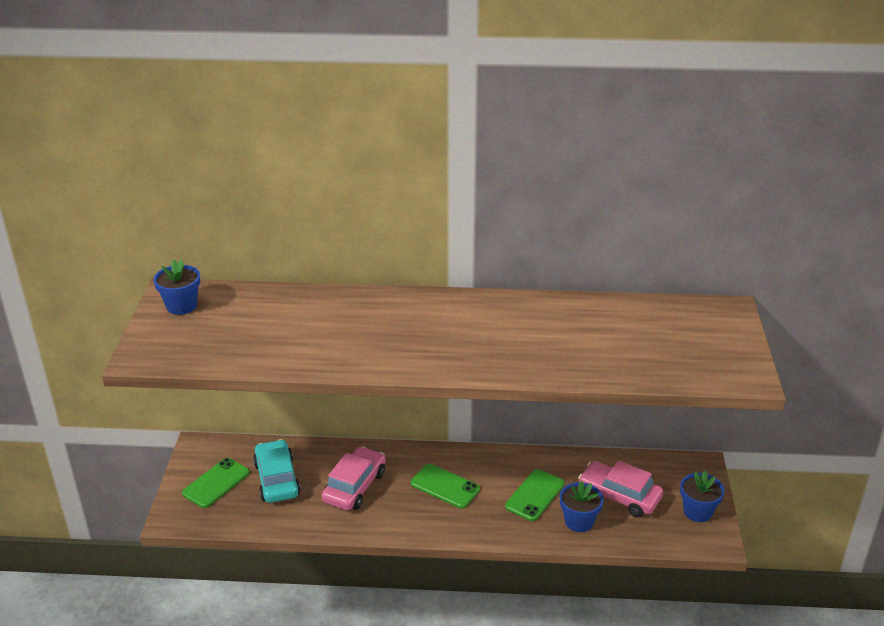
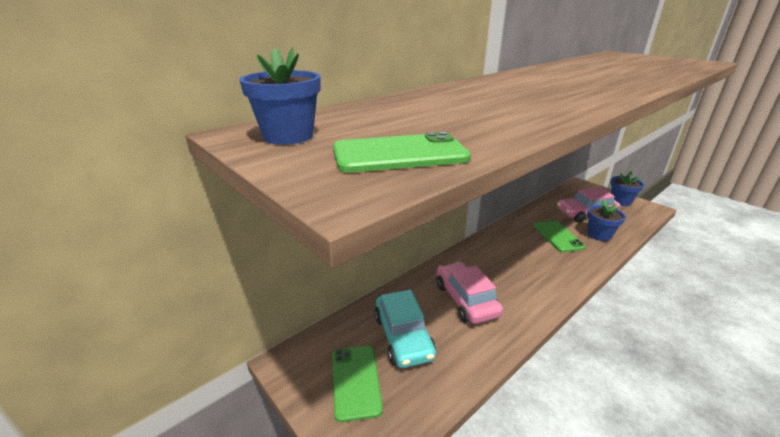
camera: 45 degrees left, 5 degrees down
turquoise car [253,439,301,503] -> turquoise car turned 135 degrees counterclockwise [375,290,436,368]
green phone [411,464,480,508] -> green phone moved to [333,132,471,173]

